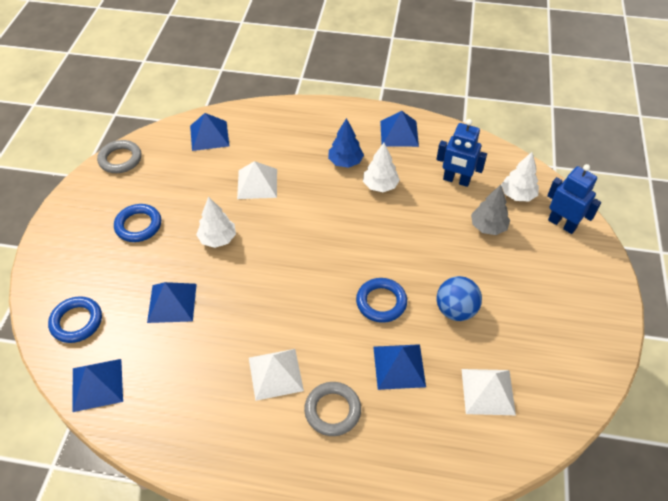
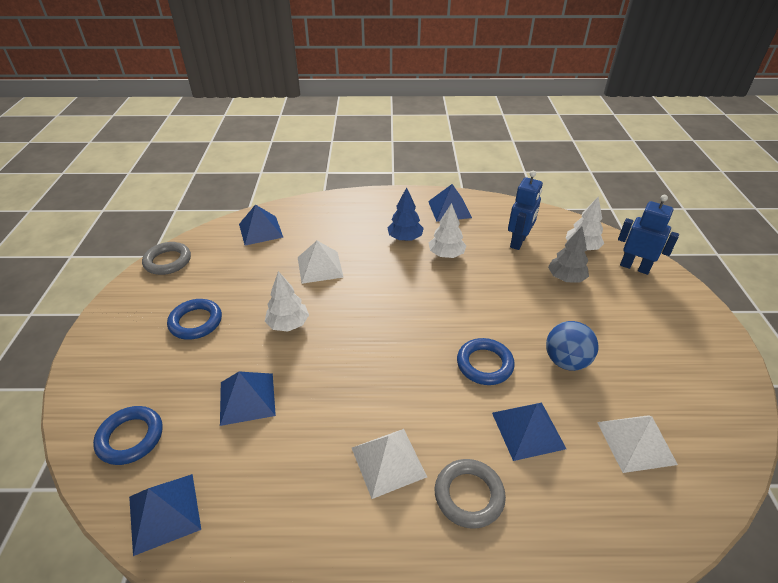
camera: 10 degrees left, 10 degrees down
blue robot [436,119,487,187] -> blue robot turned 75 degrees counterclockwise [508,171,543,250]

